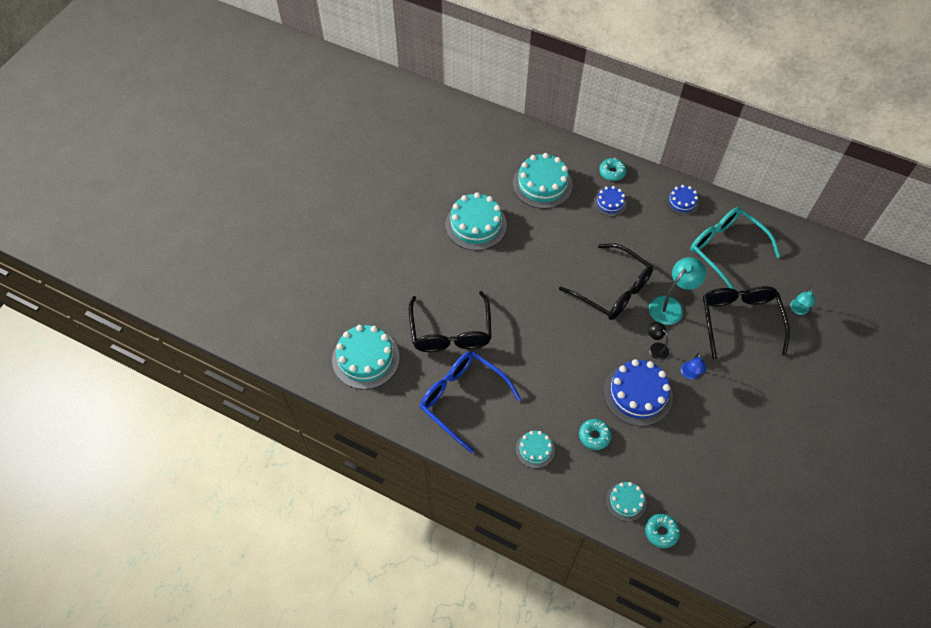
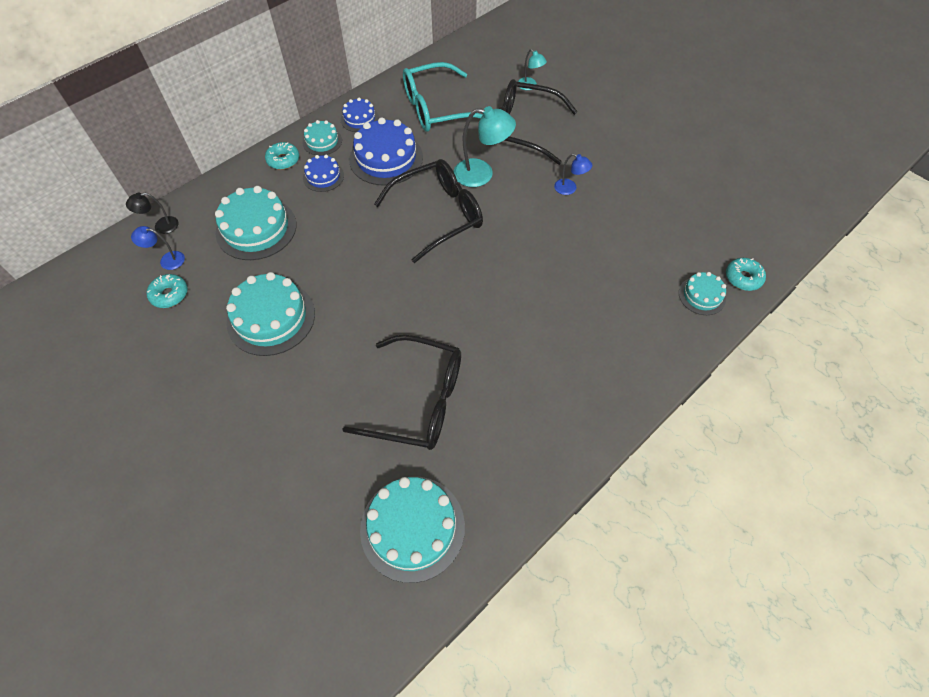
camera: 70 degrees left, 0 degrees up
blue glasses [420,351,521,453] -> none
turquoise cake [516,431,555,468] -> turquoise cake moved to [303,120,342,156]
turquoise donut [579,419,612,450] -> turquoise donut moved to [146,274,188,308]
blue cake [603,359,673,426] -> blue cake moved to [349,117,423,186]
black lamp [648,322,669,360] -> black lamp moved to [126,192,178,234]
turquoise lamp [649,257,706,325] -> turquoise lamp turned 120 degrees clockwise [454,106,516,187]
none -> blue lamp [131,226,185,270]

